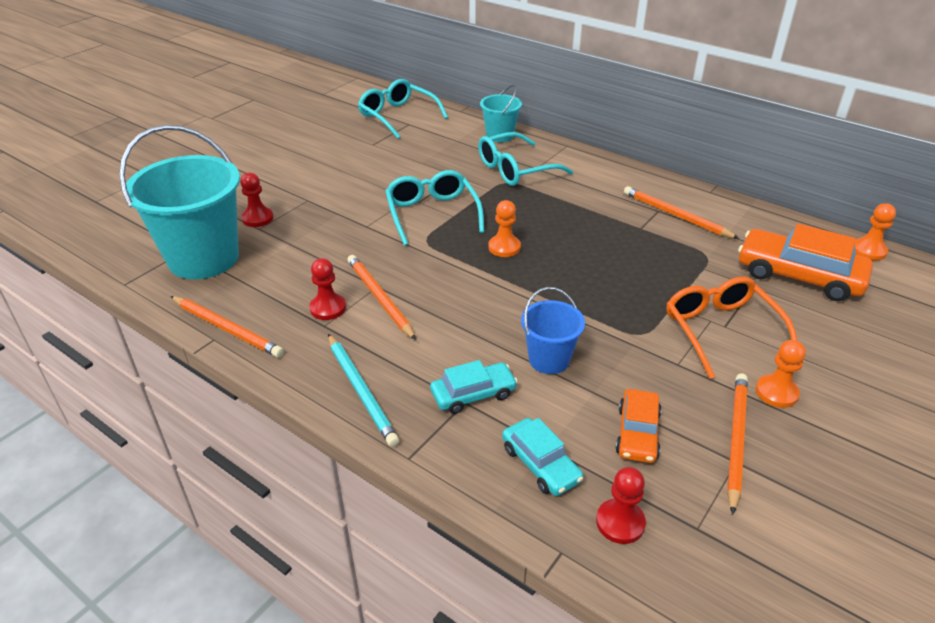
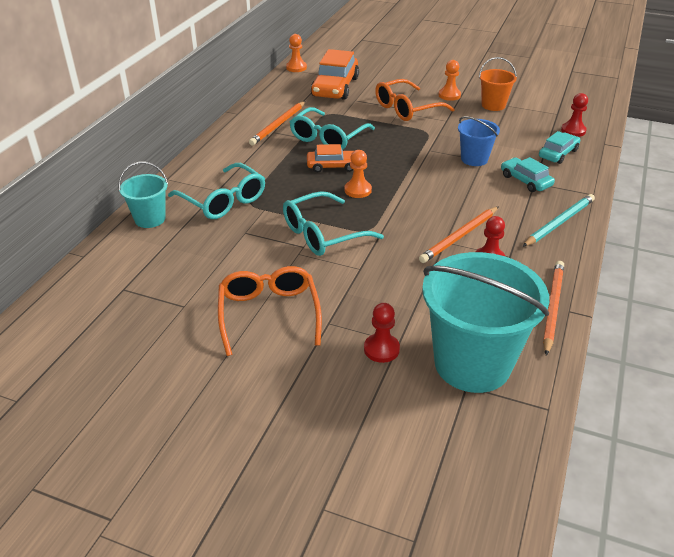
camera: 105 degrees left, 0 degrees up
turquoise glasses [358,79,448,139] -> turquoise glasses moved to [290,107,375,150]
orange car [615,389,661,463] -> orange car moved to [307,144,354,172]
orange pencil [727,374,748,515] -> orange bucket [479,57,517,111]
none -> orange glasses [218,266,322,356]

